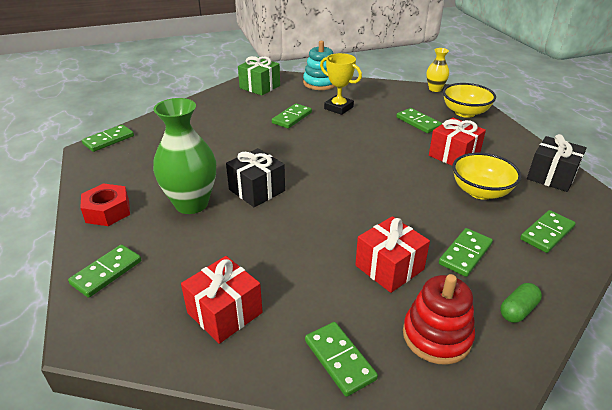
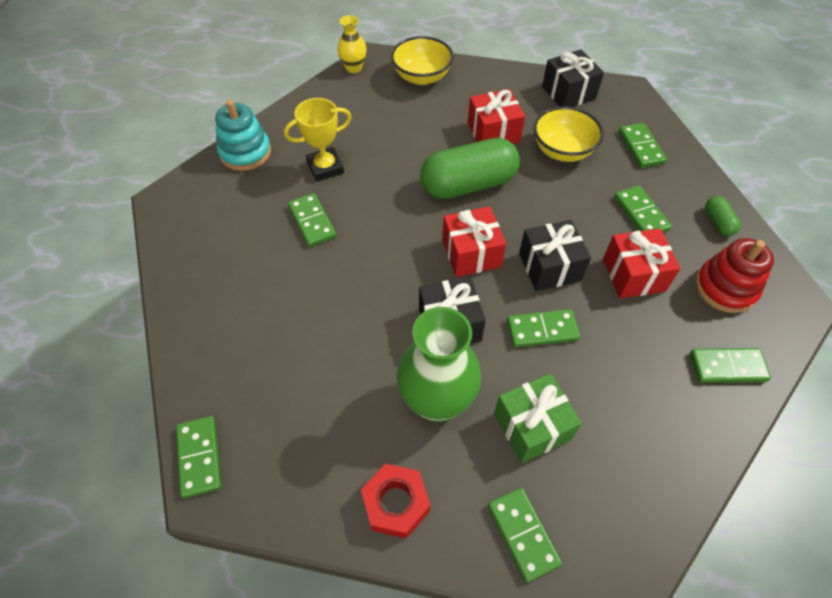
camera: 60 degrees left, 20 degrees up
red gift [181,256,263,344] -> red gift moved to [442,206,506,277]
green gift [238,56,280,95] -> green gift moved to [494,374,582,463]
green domino [396,108,442,133] -> green domino moved to [507,309,580,347]
none -> green capsule [420,138,520,199]
none -> black gift [519,220,591,291]

